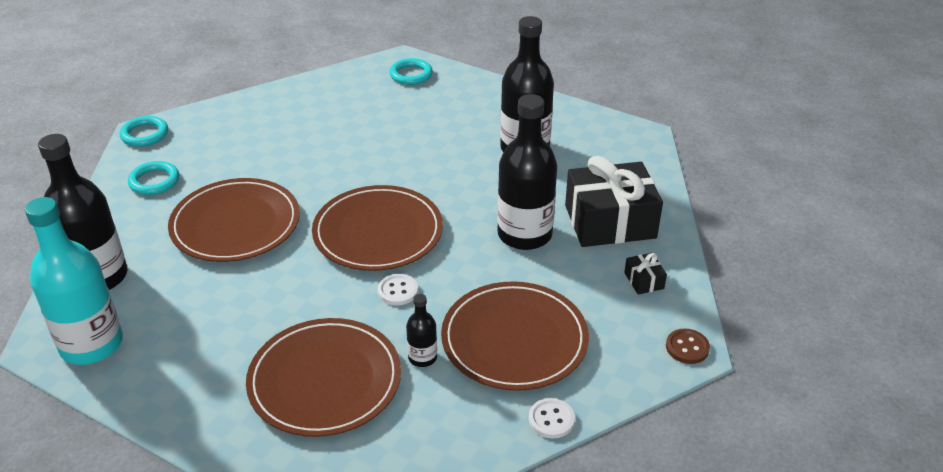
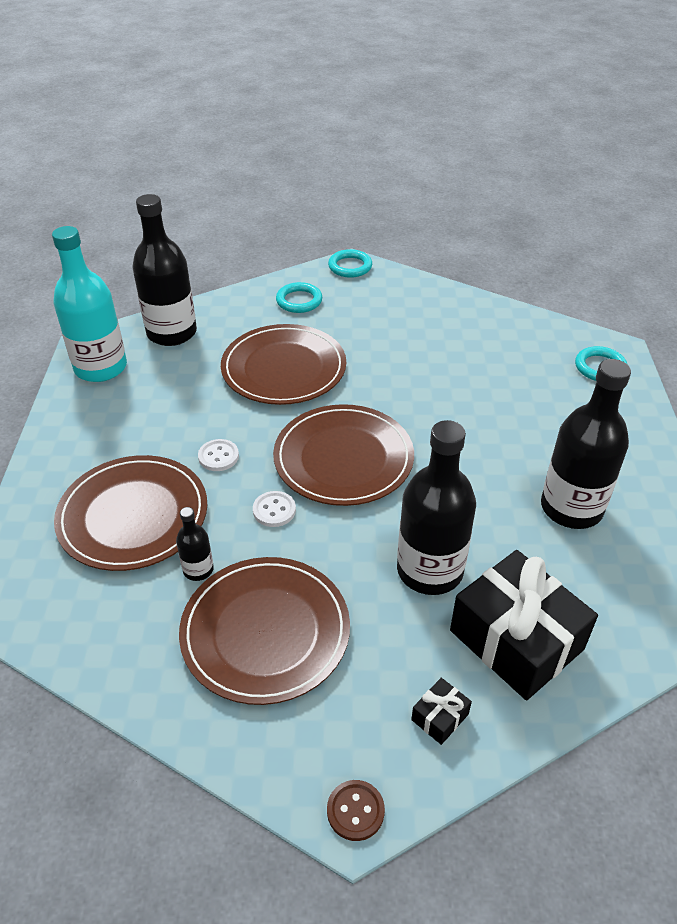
camera: 60 degrees right, 5 degrees up
white button [528,398,575,439] -> white button moved to [198,439,239,471]

